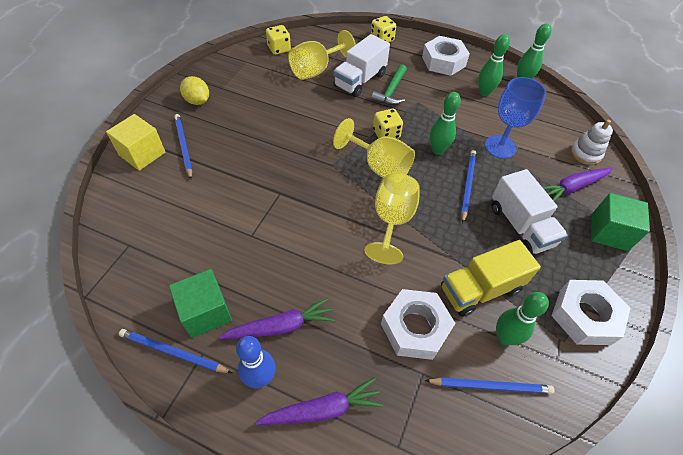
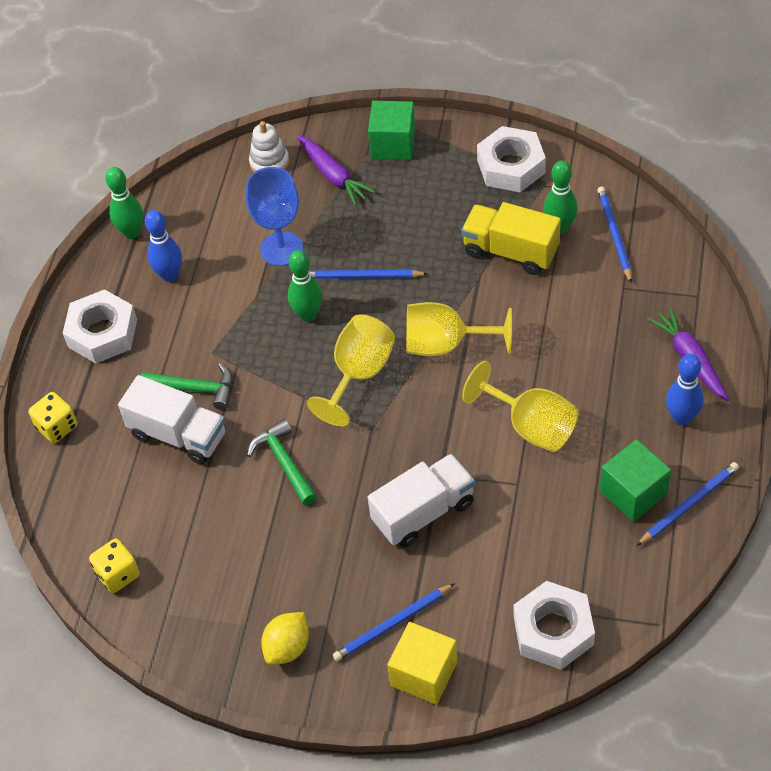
camera: 95 degrees left, 0 degrees up
blue pencil [119,329,232,373] -> blue pencil turned 135 degrees counterclockwise [636,462,739,546]
purple carrot [218,298,335,339] -> none
yellow goblet [288,30,356,80] -> yellow goblet moved to [462,361,579,452]
yellow dice [373,109,403,139] -> none
white nut [381,289,456,360] -> white nut moved to [514,581,595,670]
yellow truck [441,240,541,317] -> yellow truck turned 150 degrees clockwise [461,202,561,275]
green bowling pin [478,34,510,96] -> blue bowling pin [145,210,182,282]
white truck [492,169,568,254] -> white truck moved to [368,454,475,548]
none -> green hammer [247,419,317,505]

